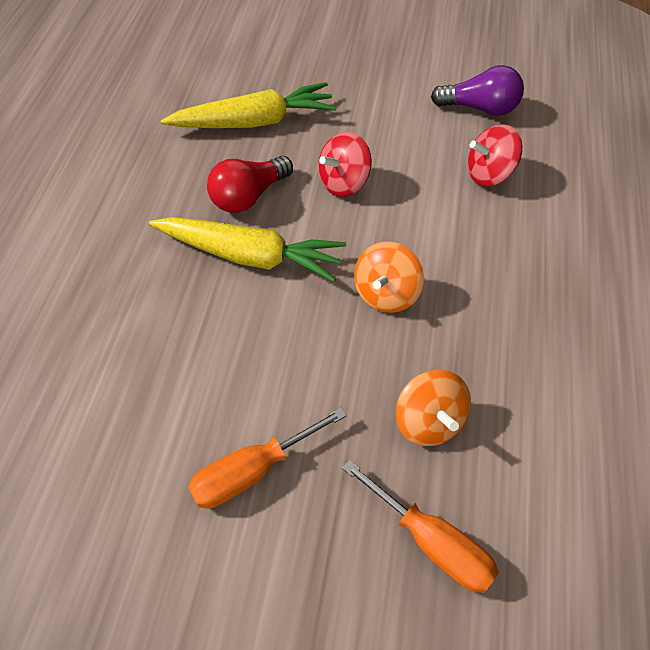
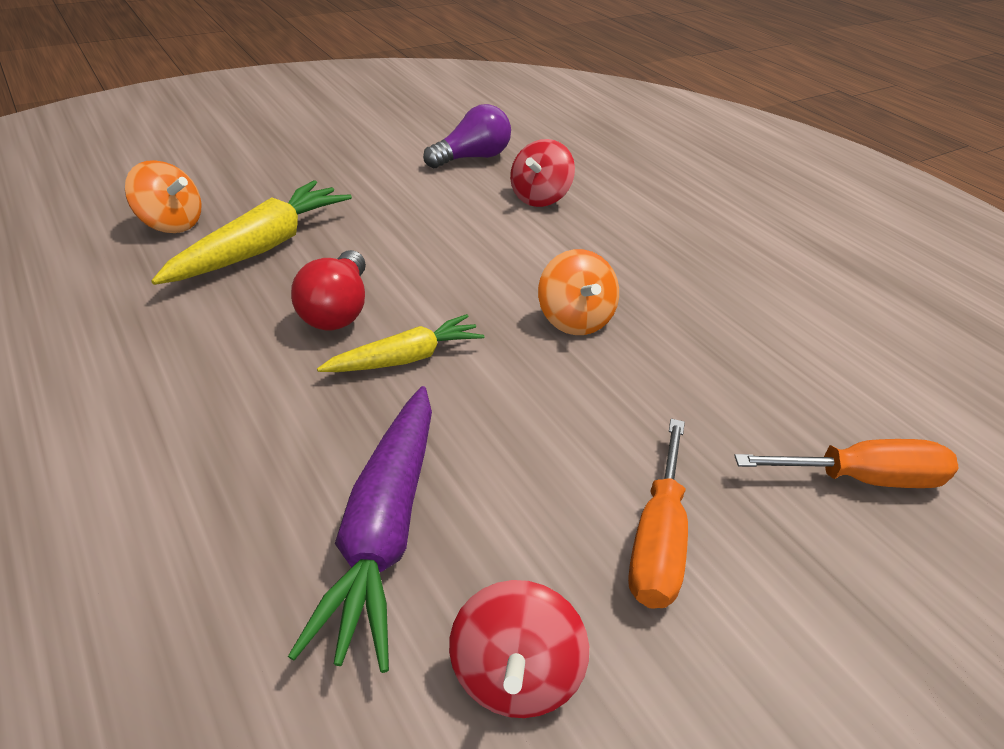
camera: 45 degrees left, 15 degrees down
yellow carrot [149,217,346,282] -> yellow carrot [317,314,484,372], size x0.63
red spinning top [318,132,372,197] -> red spinning top moved to [449,580,589,718]
orange spinning top [396,370,471,446] -> orange spinning top moved to [125,160,201,233]
none -> purple carrot [288,386,432,673]

